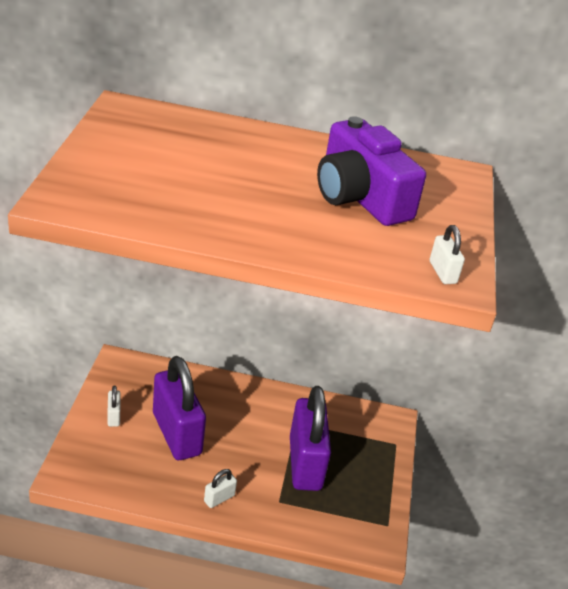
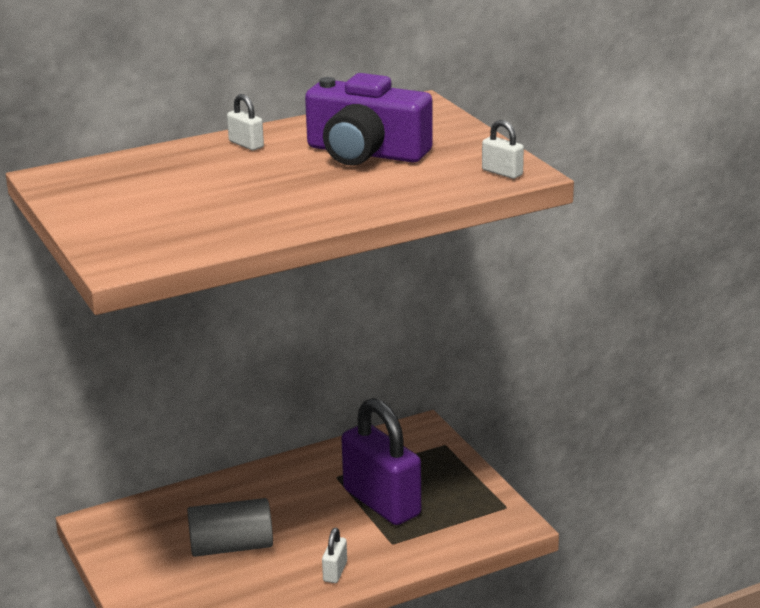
camera: 30 degrees left, 10 degrees down
white padlock [107,386,121,427] -> white padlock moved to [227,94,264,150]
purple padlock [153,356,206,460] -> grey cylinder [187,498,273,557]

